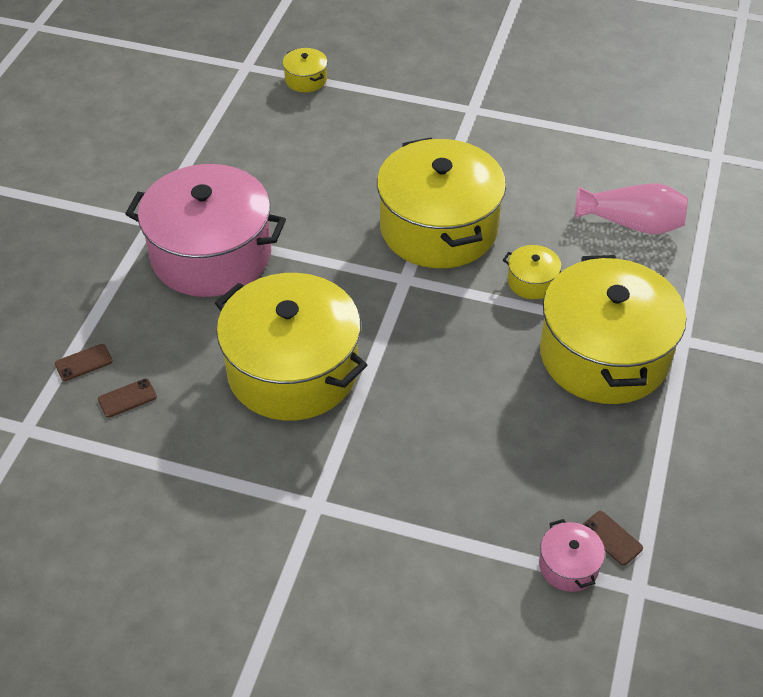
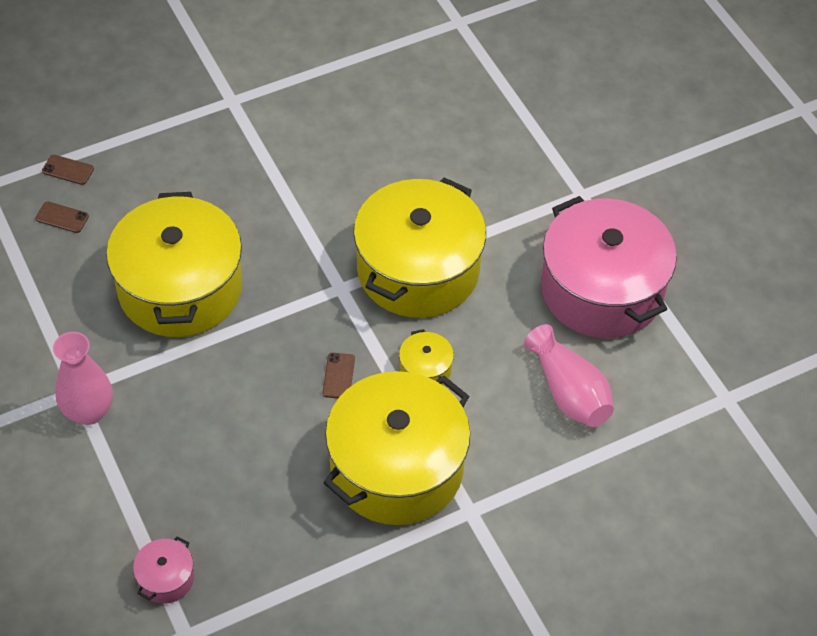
camera: 45 degrees right, 5 degrees up
pink pot [125,164,286,297] -> pink pot moved to [541,196,677,338]
yellow pot [283,48,328,92] -> none
brown phone [582,511,643,565] -> brown phone moved to [323,353,355,398]
none -> pink vase [53,332,113,425]

